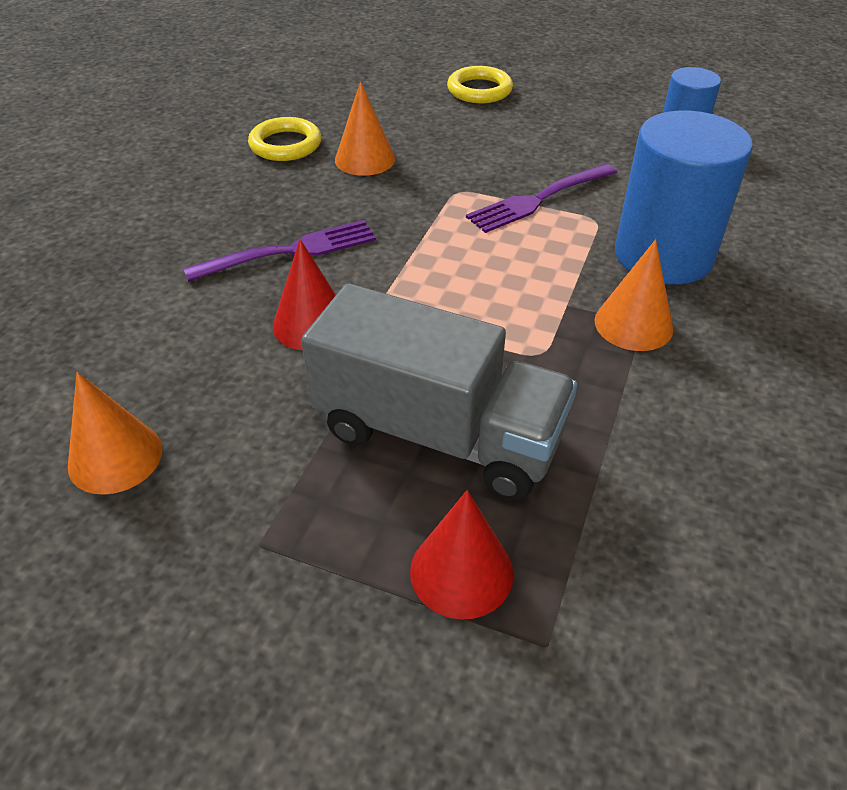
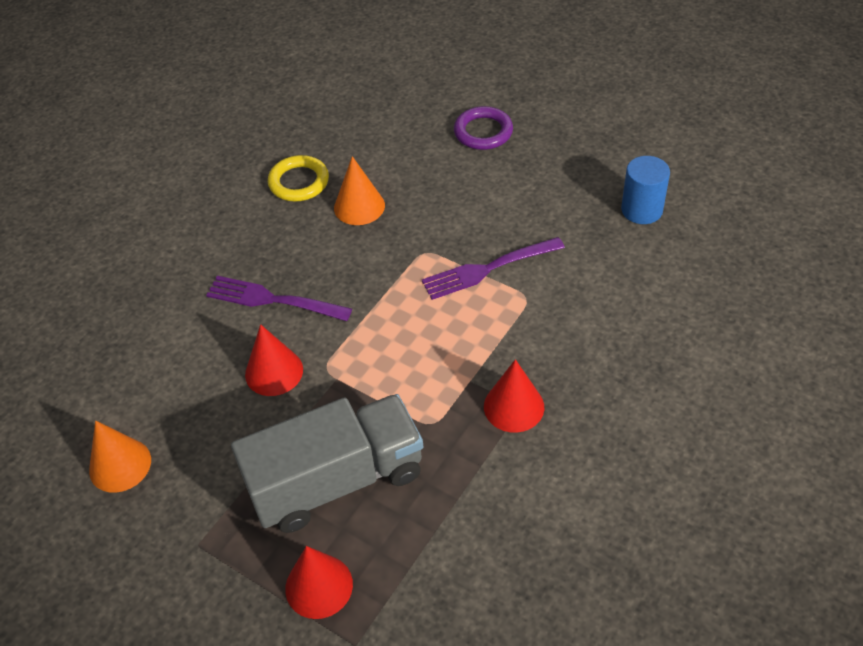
camera: 15 degrees right, 5 degrees up
purple fork [183,220,376,282] -> purple fork turned 150 degrees counterclockwise [206,276,352,321]
grey truck [301,283,577,500] -> grey truck turned 60 degrees counterclockwise [231,394,423,533]
yellow ring [447,66,513,103] -> purple ring [454,106,513,150]
orange cone [595,239,673,351] -> red cone [484,359,544,433]
blue cylinder [615,111,753,285] -> none

